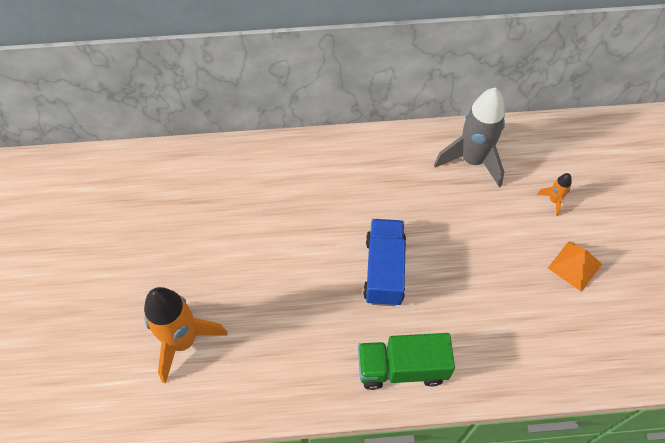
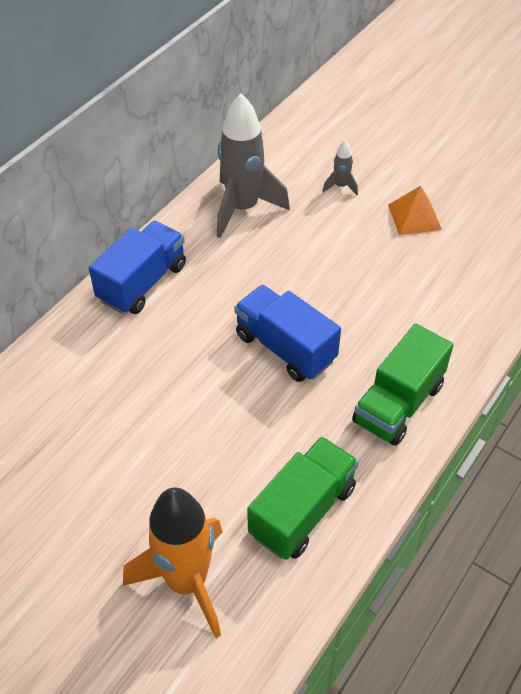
camera: 50 degrees left, 10 degrees down
orange rocket [537,173,572,216] -> grey rocket [323,140,358,195]
none -> blue truck [89,221,186,314]
none -> green truck [247,436,359,560]

